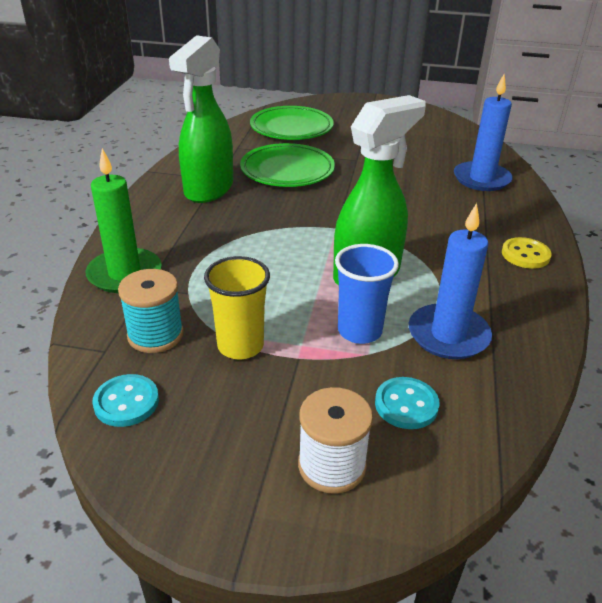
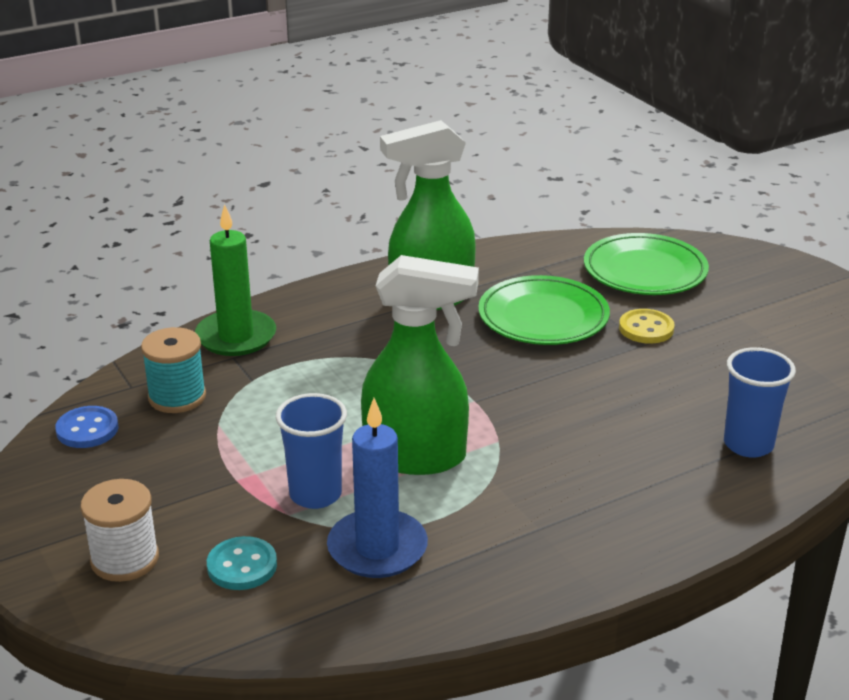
camera: 50 degrees right, 5 degrees down
turquoise button [92,374,159,427] -> blue button [55,406,119,448]
yellow cup [204,256,270,360] -> none
blue candle [454,74,513,191] -> blue cup [724,347,796,458]
yellow button [502,237,552,269] -> yellow button moved to [619,309,675,344]

